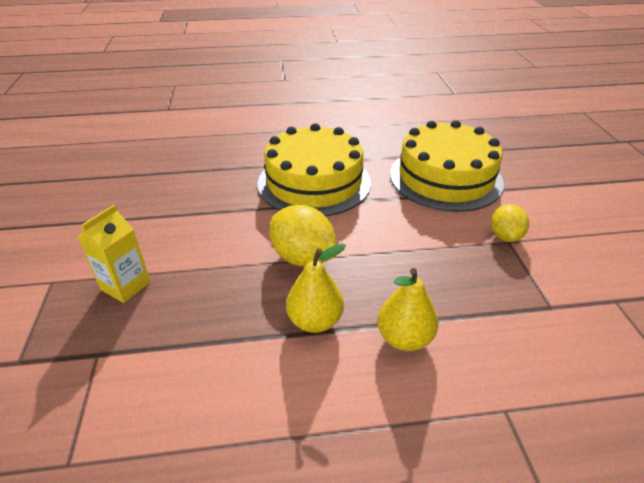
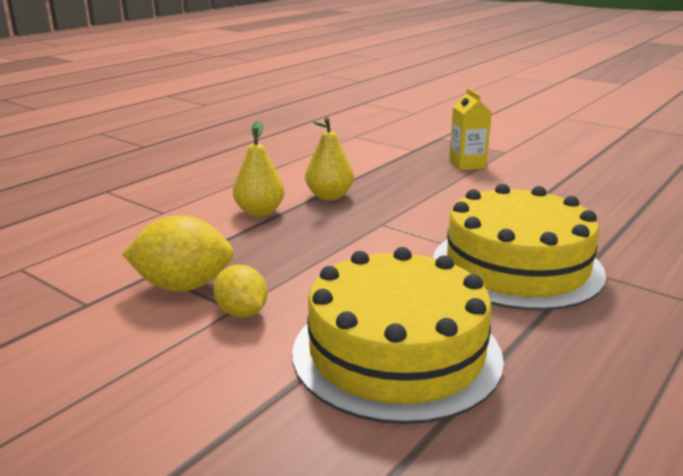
camera: 135 degrees right, 15 degrees down
yellow lemon [270,205,336,267] -> yellow lemon moved to [122,215,234,292]

